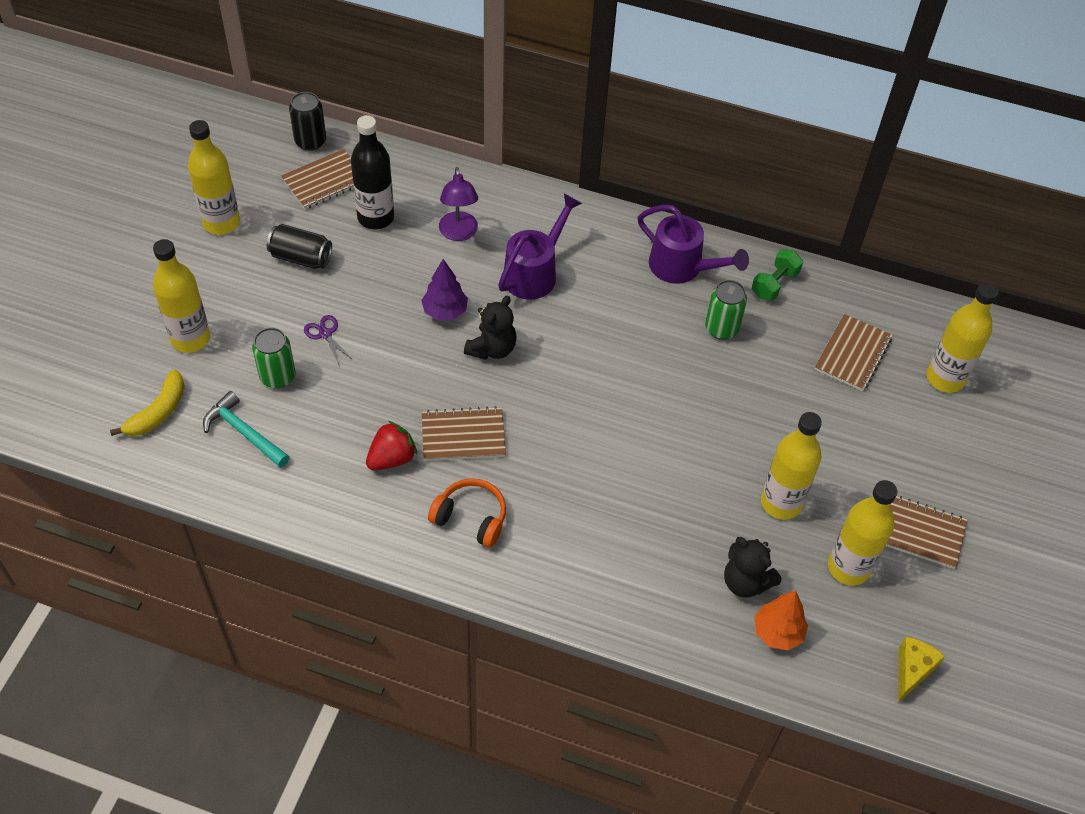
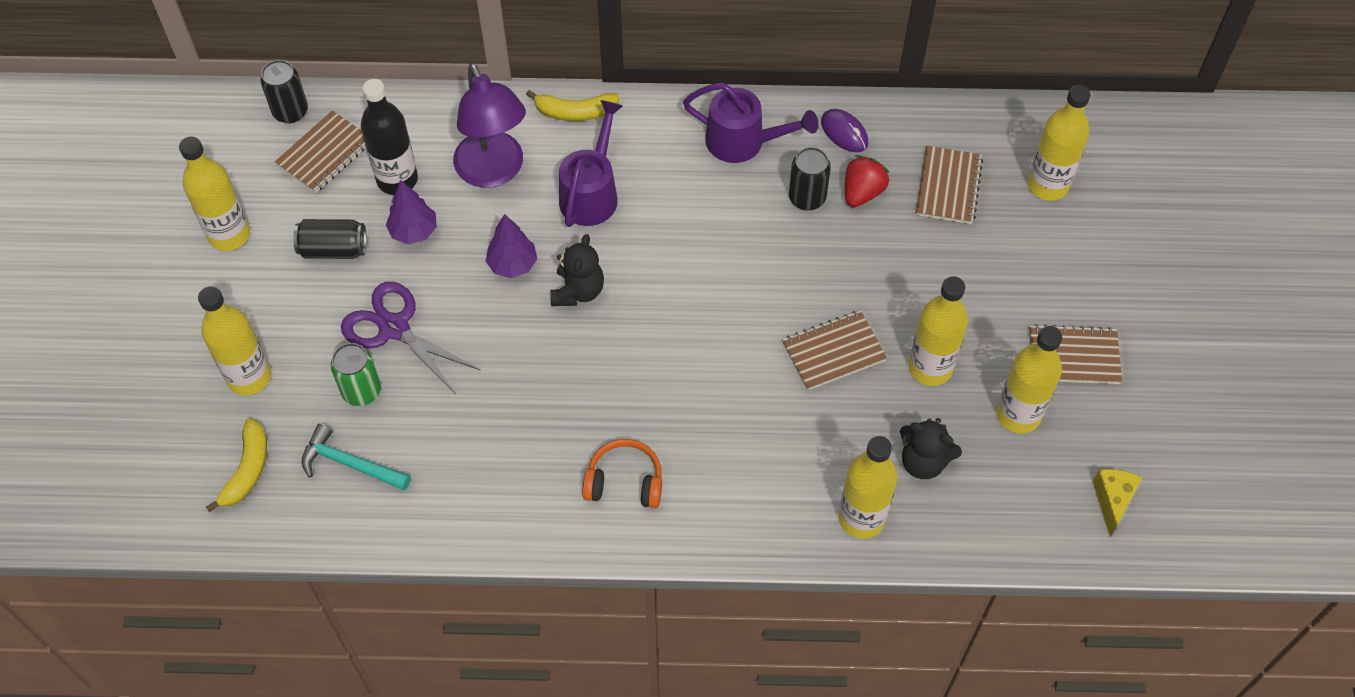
camera: 15 degrees left, 5 degrees up
purple scissors [304,315,353,364] -> purple scissors [341,282,480,394], size x2.07
red strawberry [366,421,417,471] -> red strawberry moved to [845,155,890,207]
brown notebook [422,406,506,461] -> brown notebook moved to [782,310,887,390]
purple lamp [439,167,478,241] -> purple lamp [453,63,526,188], size x1.60
green can [705,280,747,340] -> black can [789,147,831,210]
green dumbbell [752,249,803,301] -> purple mouse [821,109,868,152]
orange tree [754,590,808,651] -> none
none -> purple tree [386,180,437,244]
none -> yellow banana [526,90,620,121]
none -> yellow bottle [839,436,897,539]

